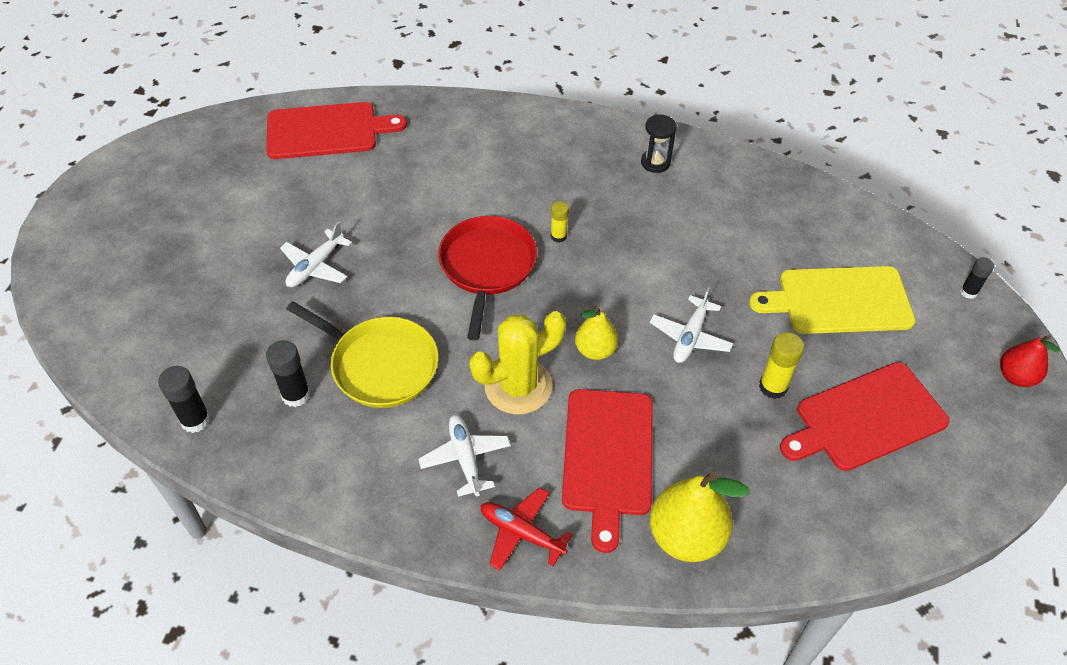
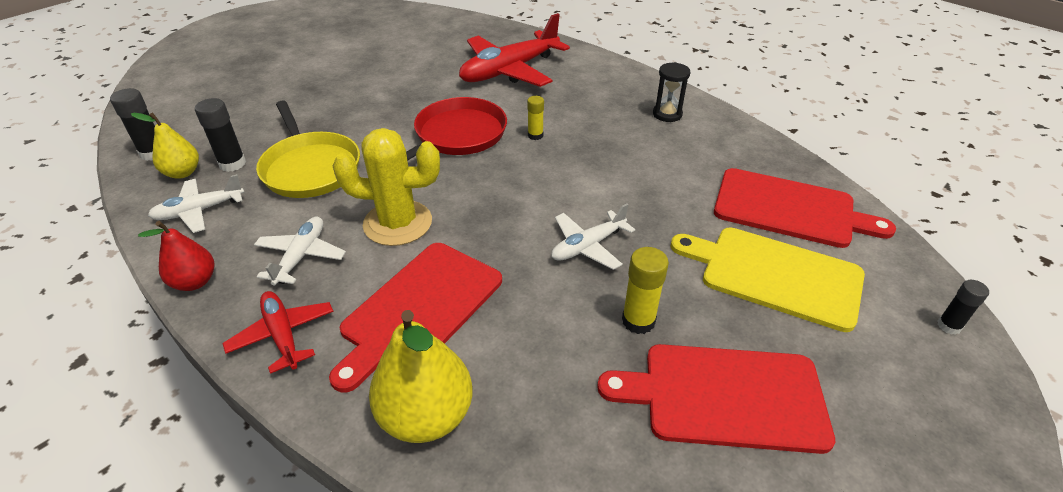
camera: 30 degrees right, 10 degrees down
red cutting board [266,102,407,159] -> red cutting board moved to [714,168,896,248]
white plane [280,222,352,287] -> white plane moved to [148,174,244,233]
yellow pear [575,306,618,360] -> yellow pear moved to [131,113,199,179]
red pear [1000,335,1060,387] -> red pear moved to [138,221,214,291]
none -> red plane [459,13,570,87]

